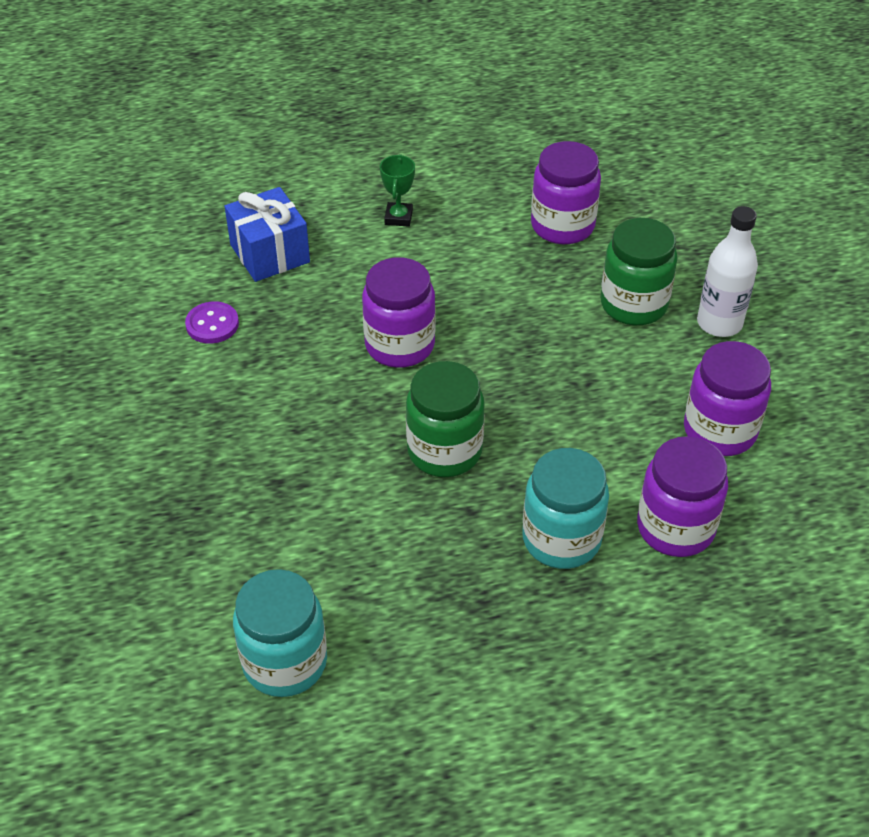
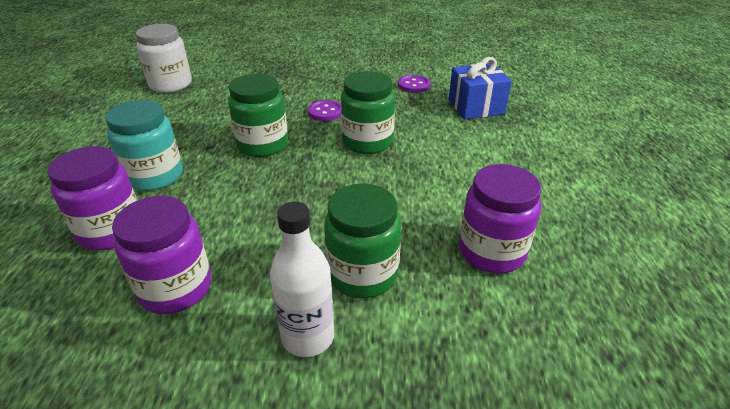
camera: 105 degrees right, 10 degrees down
turquoise jar [233,569,327,697] -> white jar [136,24,192,93]
purple jar [362,257,436,368] -> green jar [341,71,395,154]
green trophy [380,154,415,227] -> none
none -> purple button [308,100,341,121]

